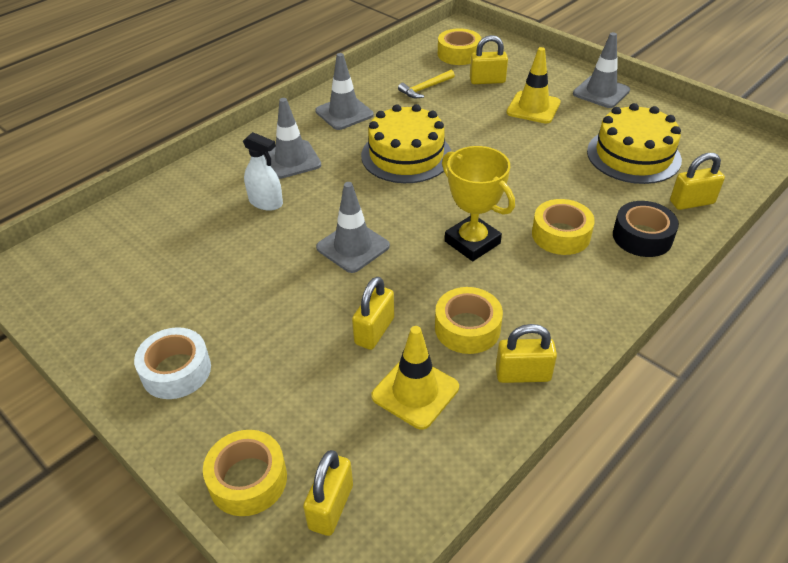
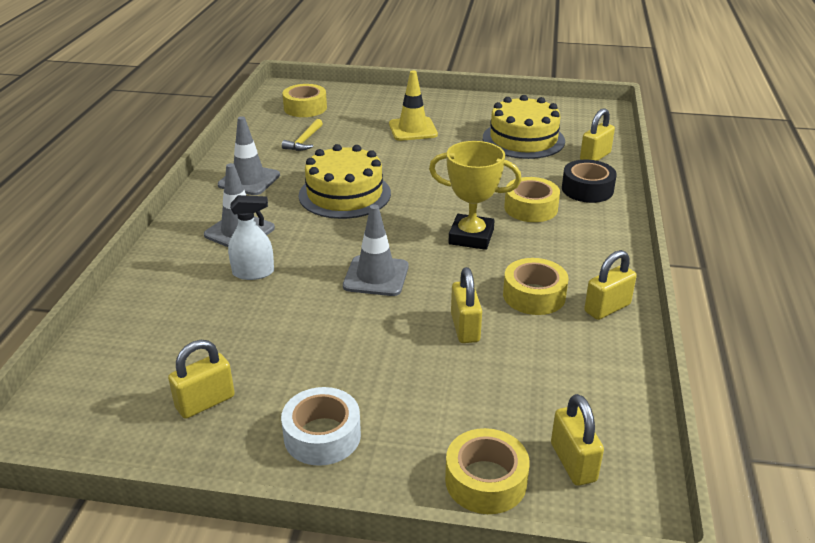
camera: 35 degrees left, 10 degrees down
yellow traffic cone [371,326,459,430] -> none
yellow padlock [470,35,508,84] -> yellow padlock moved to [168,340,235,419]
grey traffic cone [573,32,630,108] -> none

